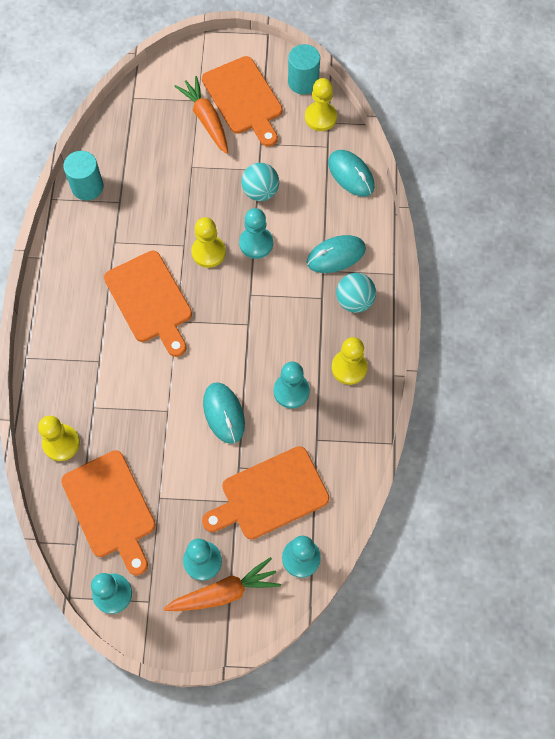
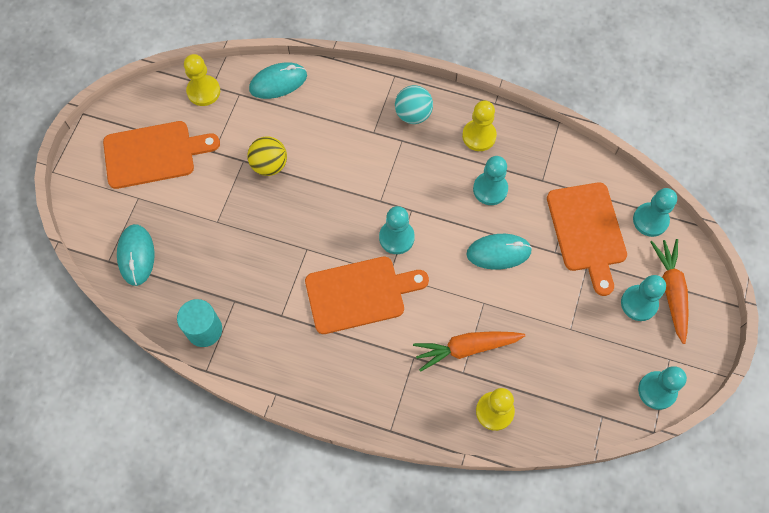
camera: 75 degrees left, 0 degrees up
orange cutting board [61,450,156,576] -> none
orange carrot [175,76,228,154] -> orange carrot moved to [413,331,525,372]
yellow pawn [191,217,226,268] -> none
turquoise pawn [239,208,273,259] -> turquoise pawn moved to [379,206,415,254]
turquoise ball [241,163,279,201] -> yellow ball [247,136,287,176]
turquoise cylinder [288,44,320,95] -> none
turquoise mouse [307,235,366,273] -> turquoise mouse moved to [117,224,155,286]

